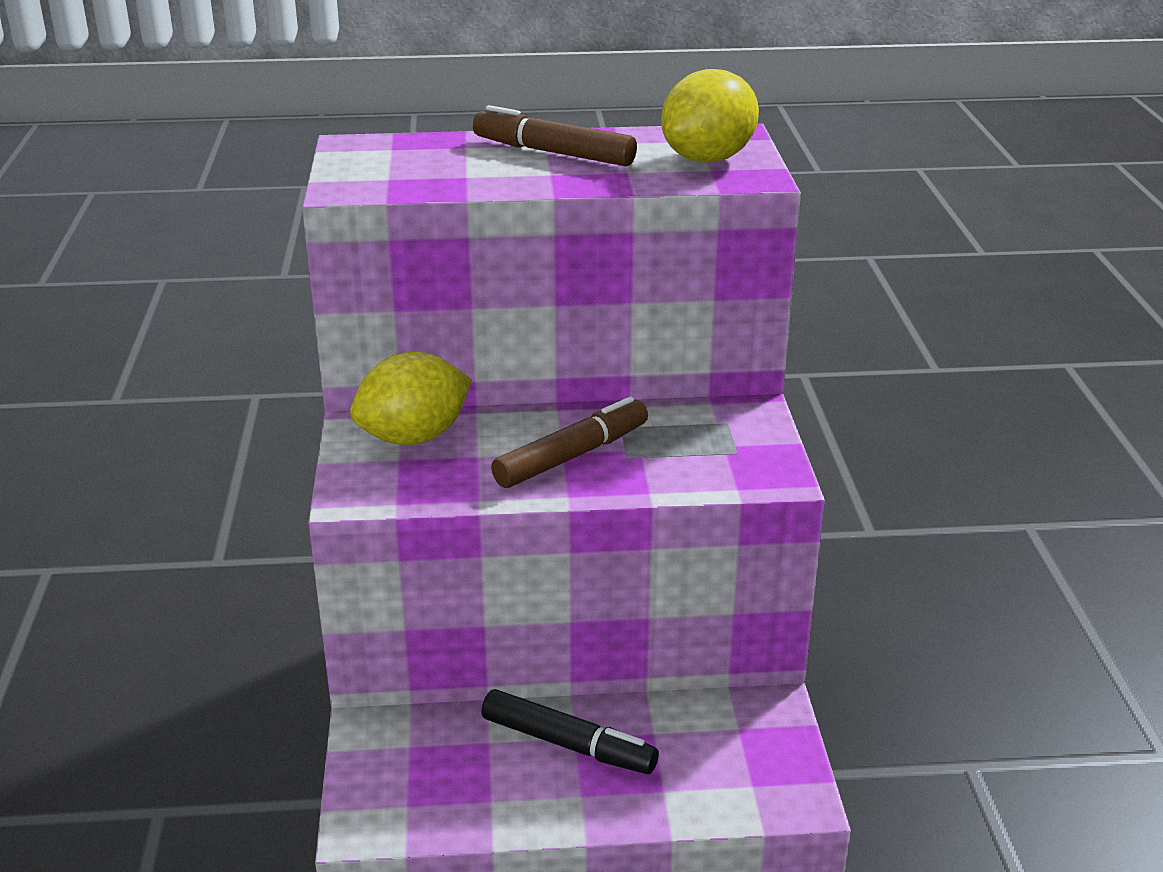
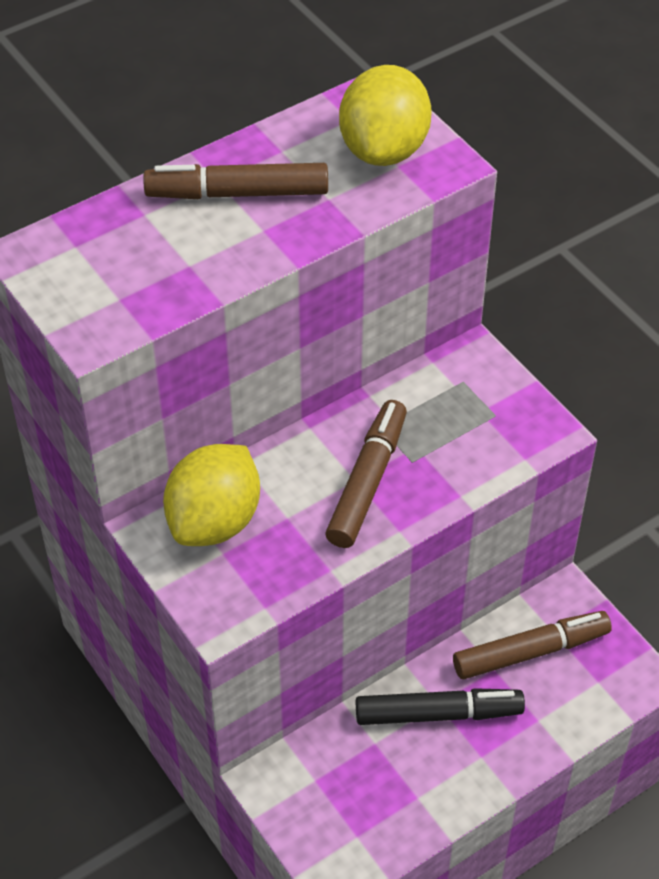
camera: 30 degrees left, 20 degrees up
none -> brown marker [453,611,612,679]

